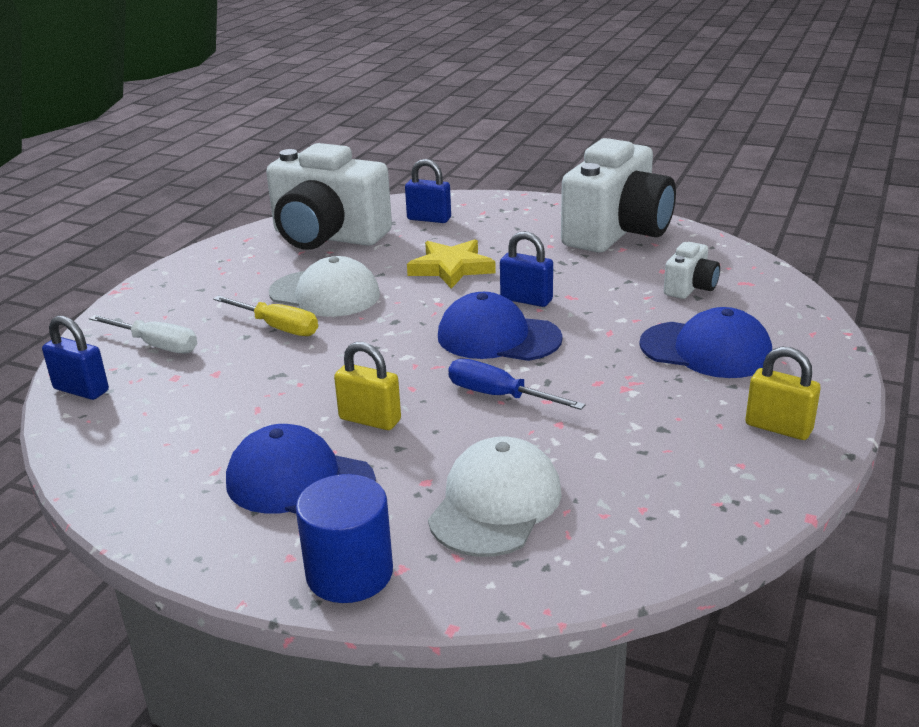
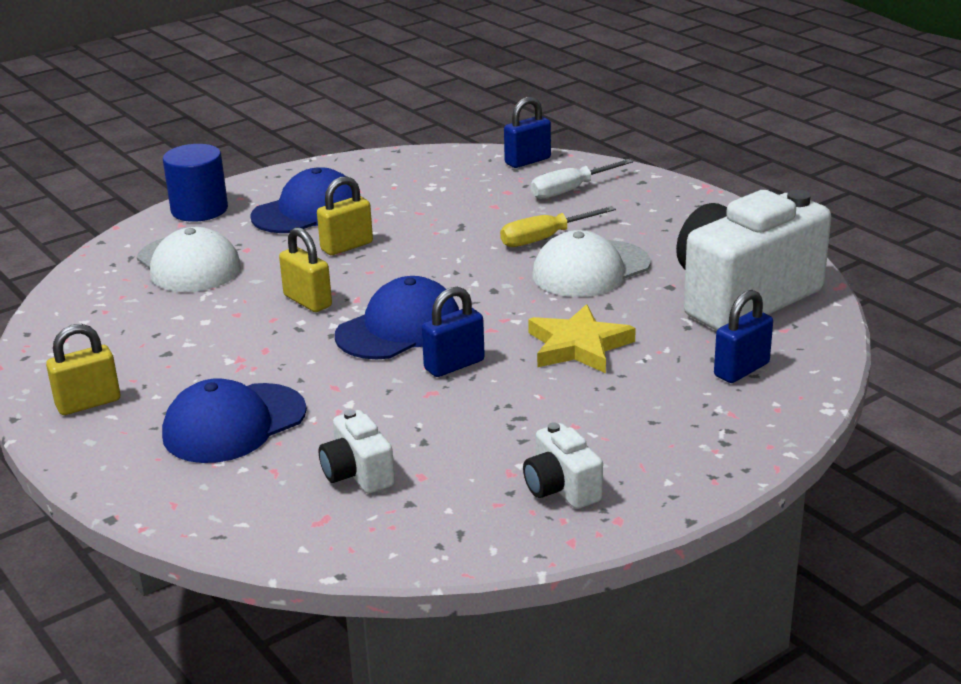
camera: 120 degrees right, 0 degrees up
blue screwdriver [448,359,586,410] -> yellow padlock [279,227,332,312]
white camera [561,138,676,253] -> white camera [523,423,603,509], size x0.45

